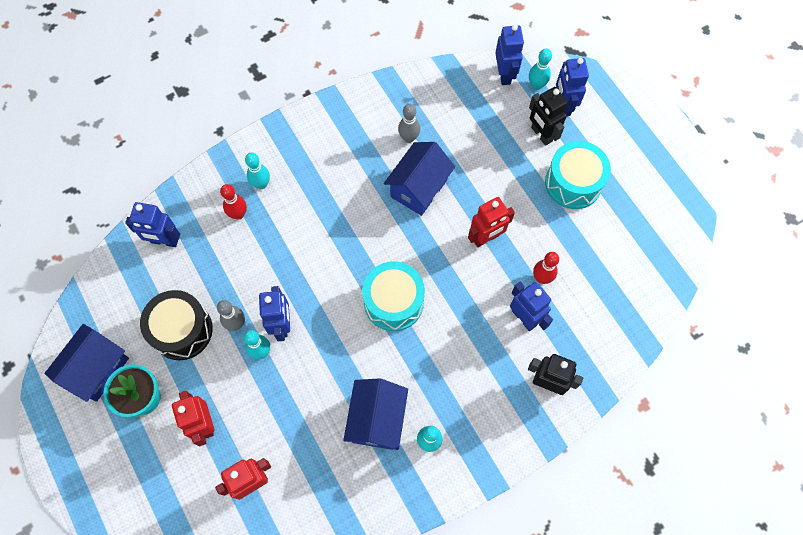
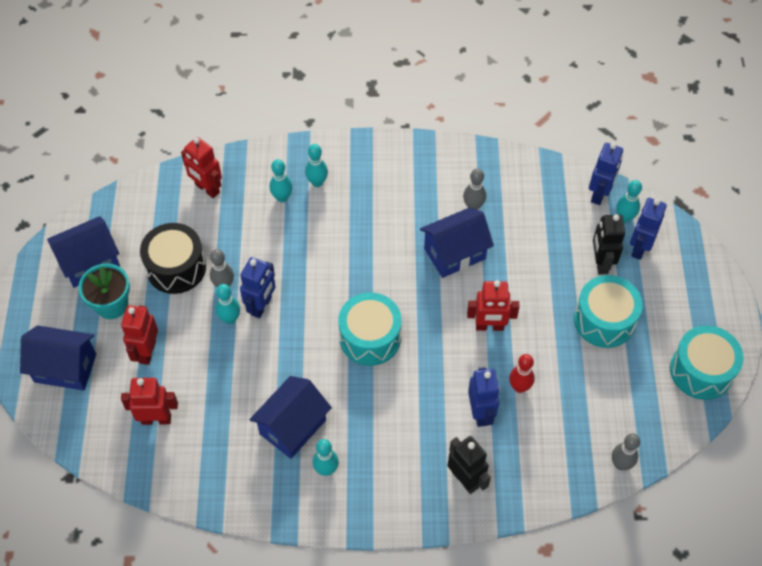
camera: 30 degrees right, 10 degrees down
blue robot [125,202,180,247] -> red robot [181,137,222,198]
red bowling pin [220,184,247,220] -> turquoise bowling pin [270,159,292,202]
none -> blue house [20,325,96,390]
none -> grey bowling pin [612,433,640,470]
none -> turquoise drum [670,325,743,400]

